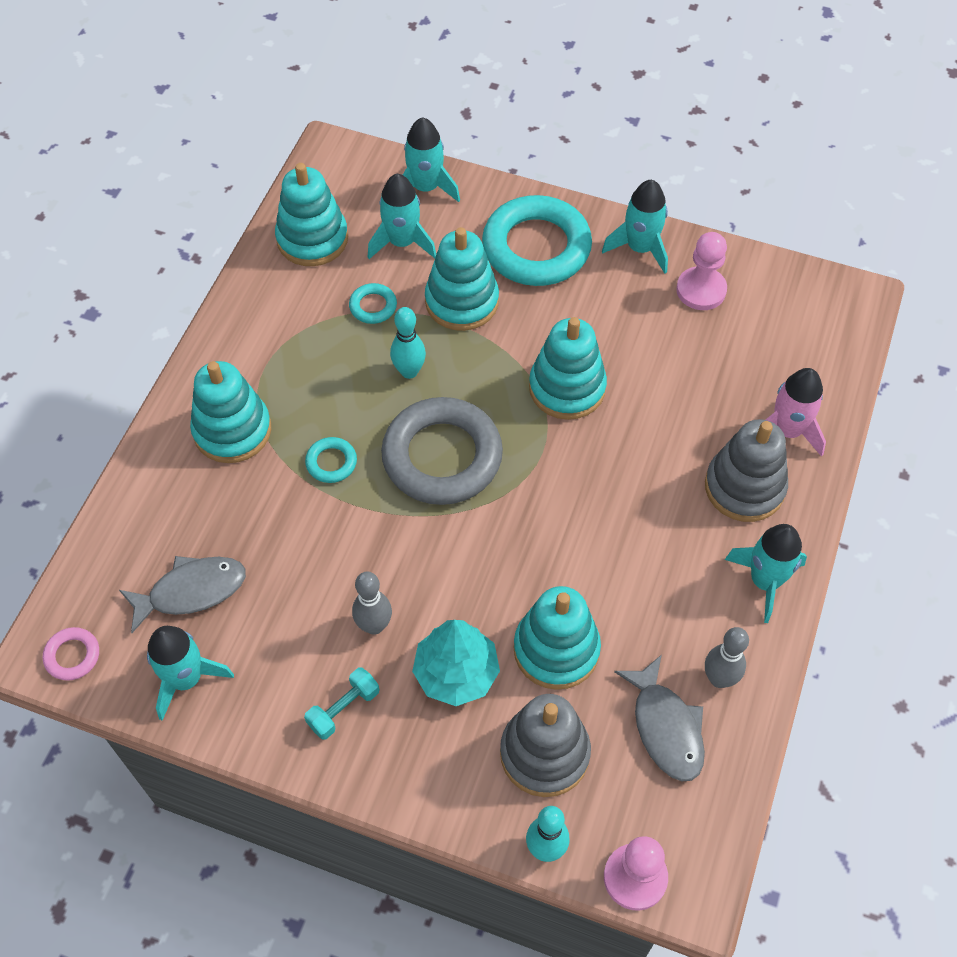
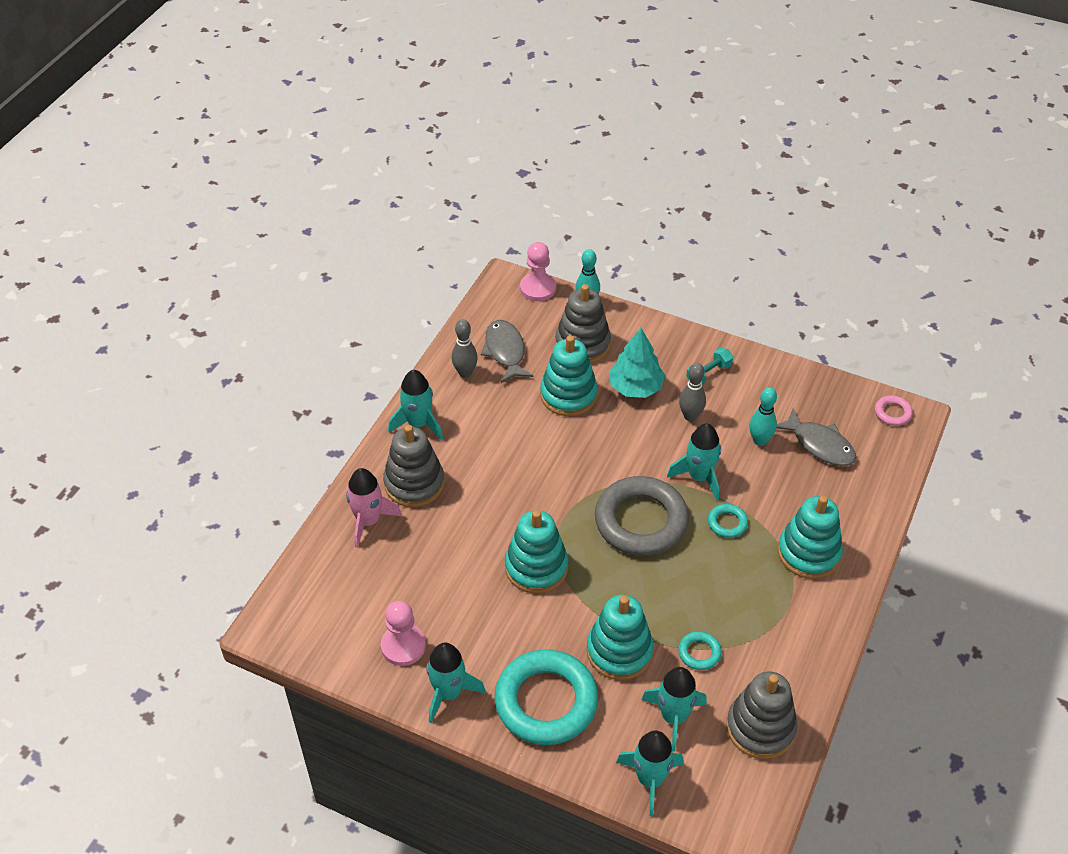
camera: 175 degrees left, 10 degrees down
grey fish [119,556,246,633] -> grey fish turned 120 degrees counterclockwise [777,408,856,466]
turquoise rocket [147,626,234,721] -> turquoise rocket moved to [667,424,721,500]
turquoise stacking toy [275,163,348,266] -> grey stacking toy [726,672,798,759]
turquoise bowling pin [390,307,426,379] -> turquoise bowling pin moved to [749,387,777,446]

